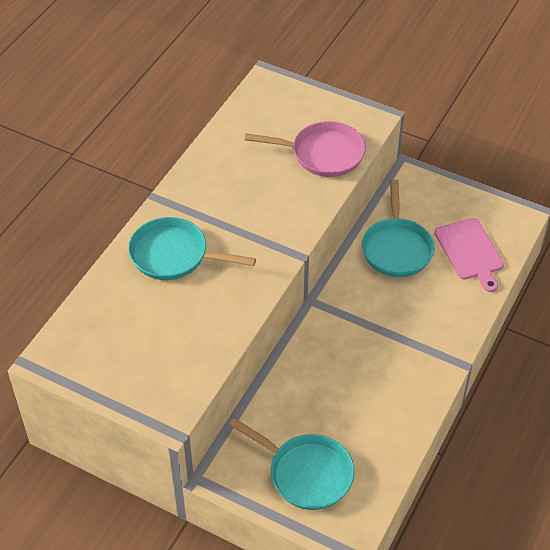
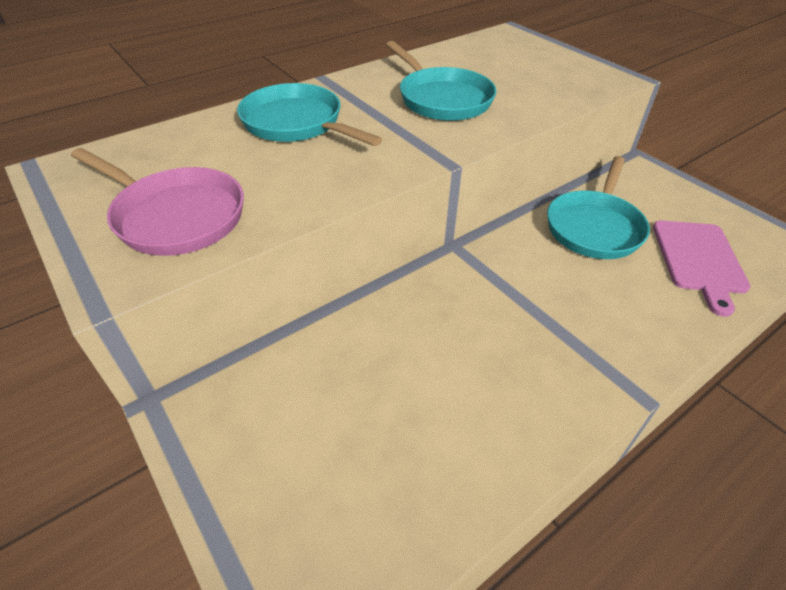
camera: 25 degrees right, 5 degrees down
turquoise pan [229,418,355,510] -> turquoise pan moved to [386,41,497,121]
pink pan [245,121,366,177] -> pink pan moved to [71,148,244,256]

